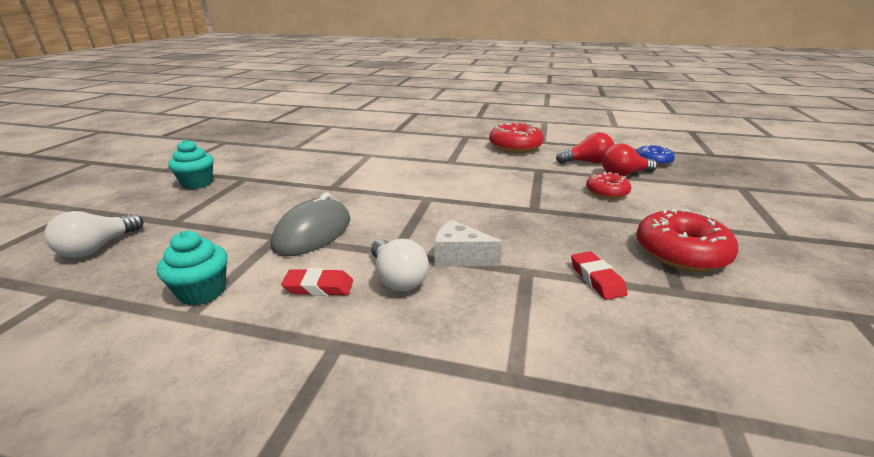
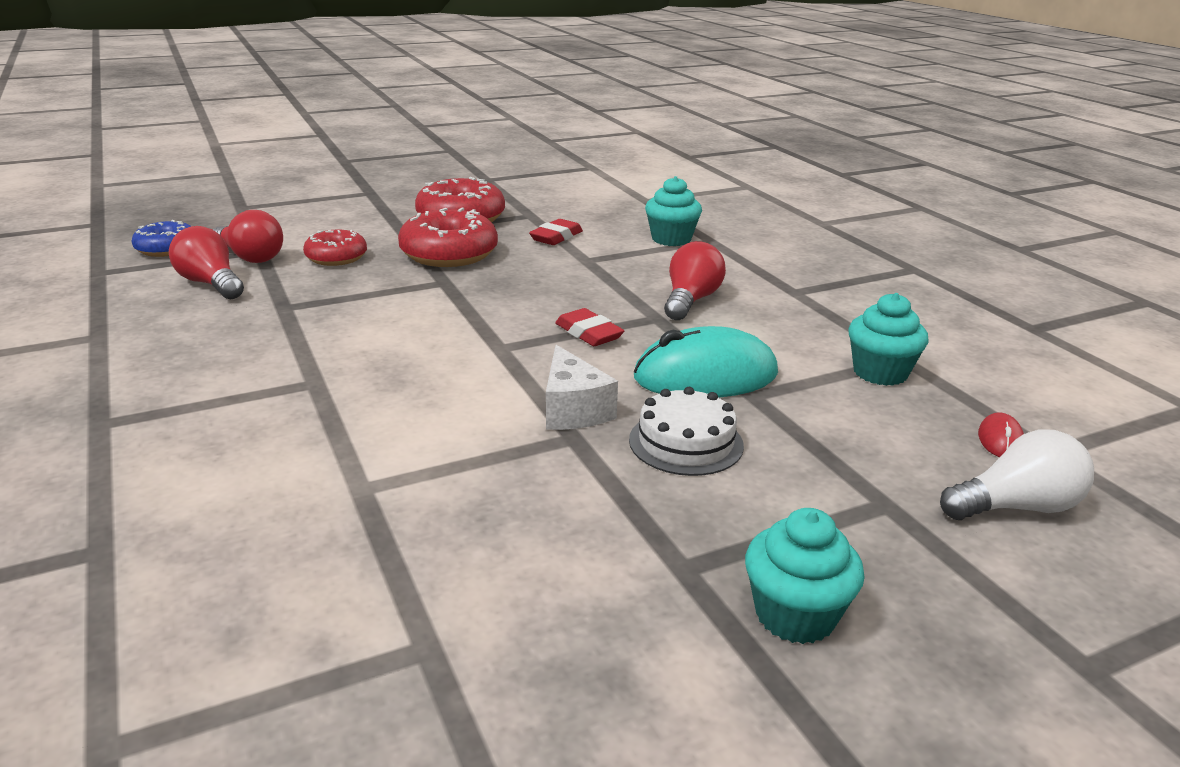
camera: 130 degrees left, 0 degrees up
grey mouse [271,192,350,256] -> turquoise mouse [633,326,778,398]
red eraser [281,268,353,296] -> red eraser moved to [555,308,624,346]
white light bulb [371,239,429,291] -> red light bulb [664,241,726,320]
white cheese [435,220,502,267] -> white cheese moved to [546,345,618,430]
red donut [489,123,544,153] -> red donut moved to [398,208,498,267]
none -> white cake [629,387,744,476]
none -> turquoise cupcake [645,176,702,246]
none -> red mouse [978,412,1024,457]

